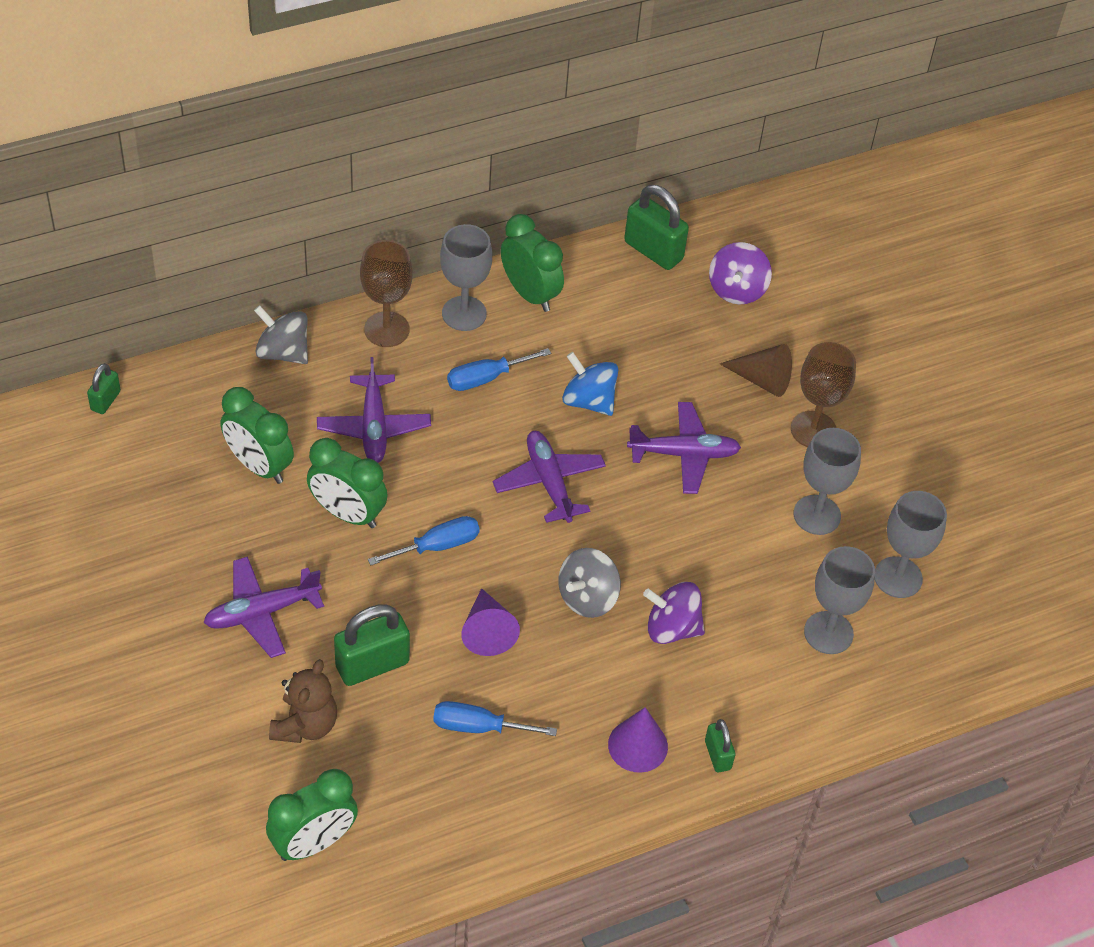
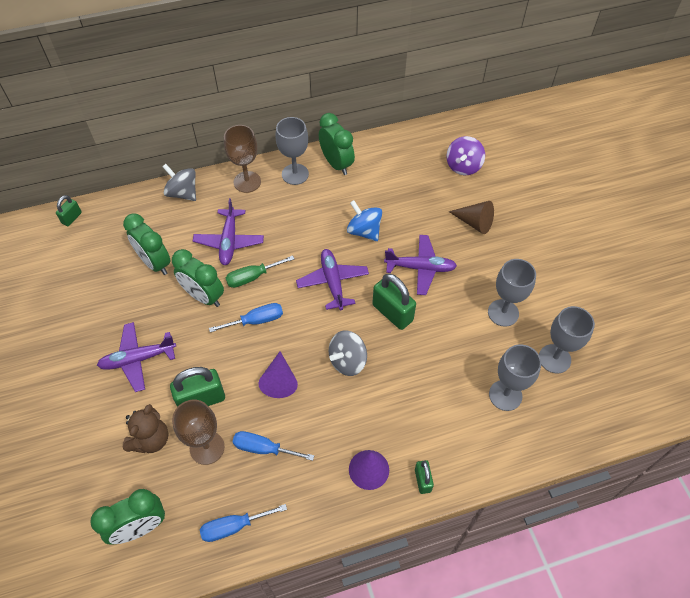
camera: 10 degrees right, 5 degrees up
blue screwdriver [447,348,551,391] -> blue screwdriver moved to [200,504,287,542]
green padlock [624,185,689,270] -> green padlock moved to [372,273,416,330]
purple spinning top [643,582,705,644] -> none
brown goblet [791,342,856,447] -> brown goblet moved to [172,400,224,465]
none -> green screwdriver [226,255,294,288]

